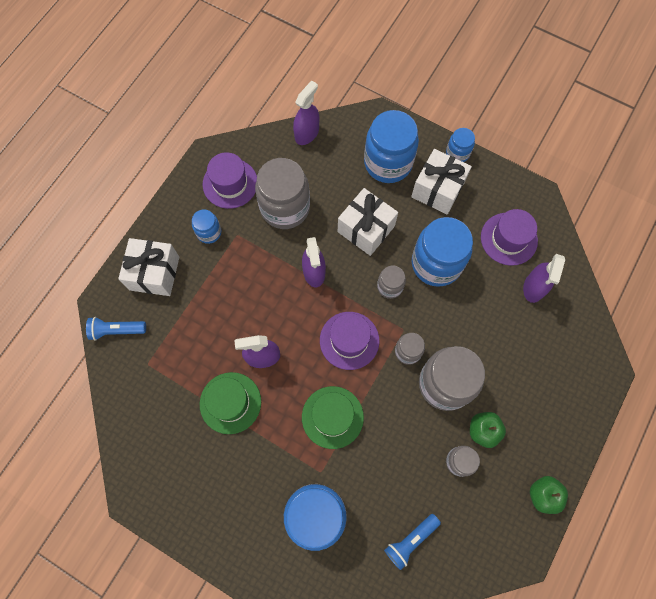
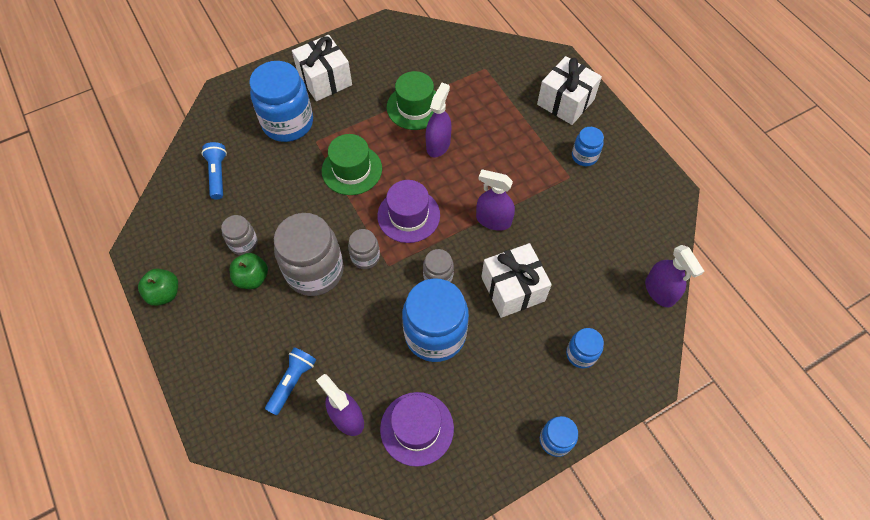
camera: 120 degrees right, 10 degrees down
blue flashlight [86,317,146,341] -> blue flashlight moved to [265,347,316,416]
purple hat [203,152,257,209] -> none
grey jar [255,158,310,229] -> none
blue jar [364,110,419,183] -> blue jar [566,328,604,368], size x0.50
white gift [411,149,472,214] -> white gift moved to [292,35,352,101]

